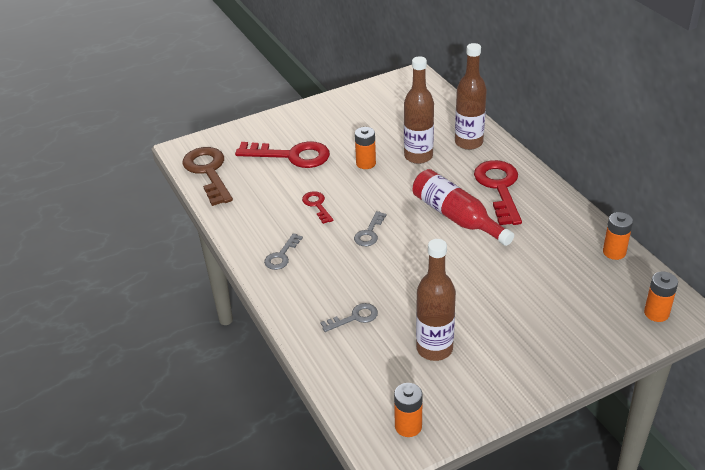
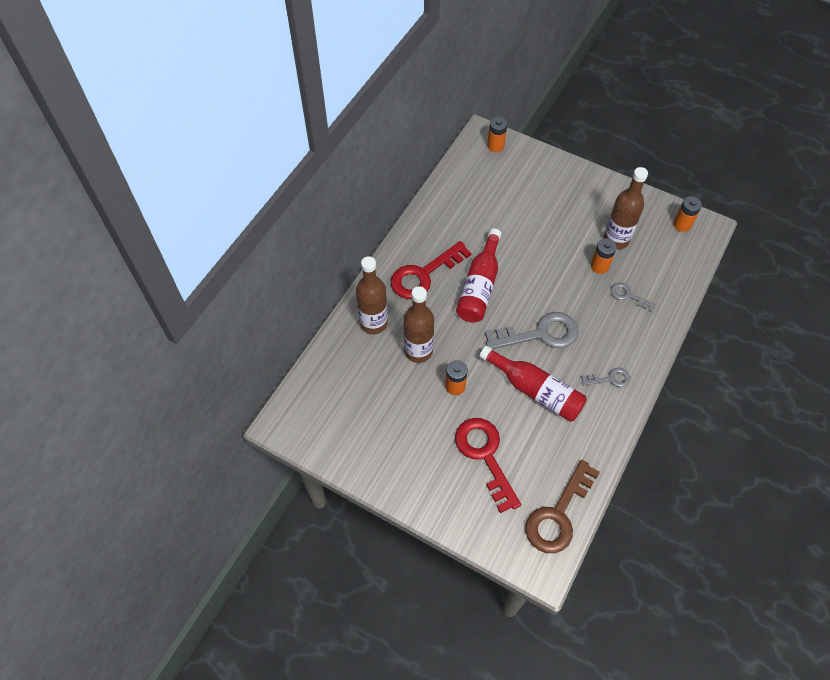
camera: 125 degrees left, 20 degrees up
red key [302,191,333,224] -> red bottle [479,346,587,422]
grey key [354,211,386,246] -> grey key [485,312,578,349], size x1.97
orange battery [603,212,633,260] -> orange battery moved to [591,238,617,274]

